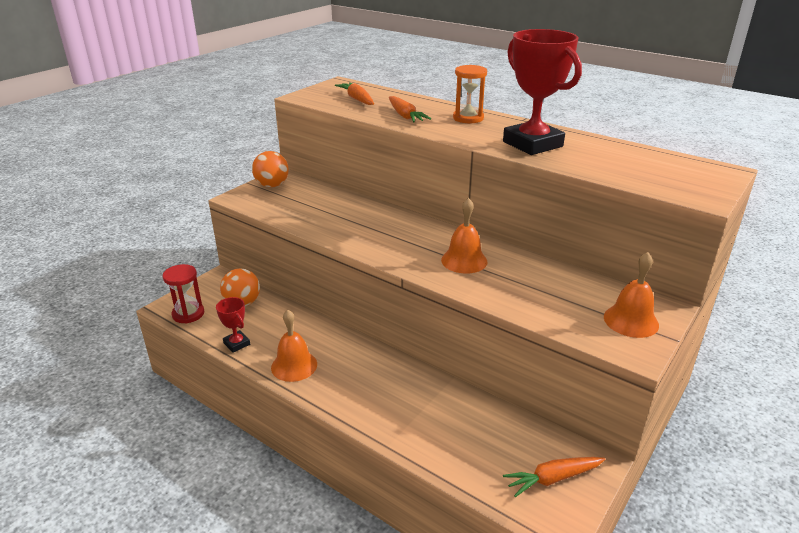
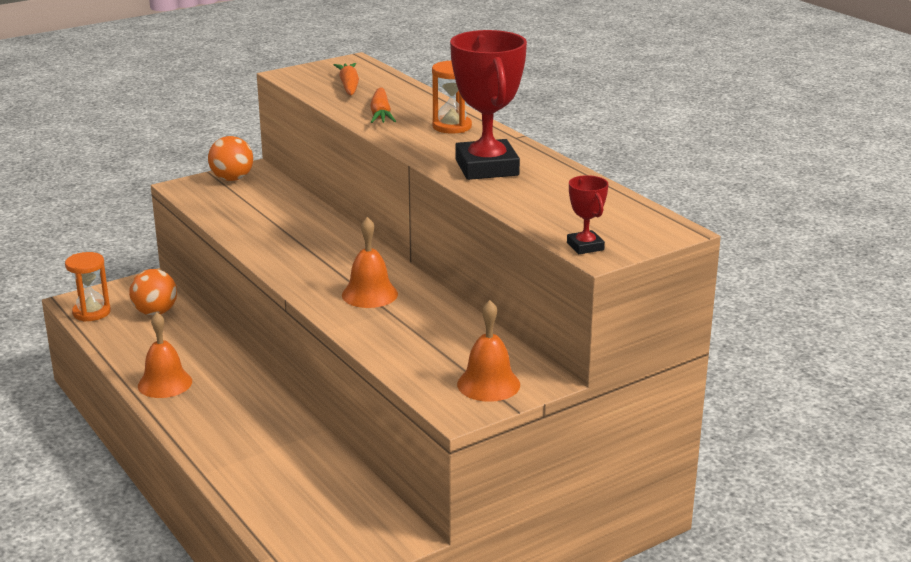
camera: 20 degrees right, 5 degrees down
red hourglass [163,264,204,324] -> orange hourglass [65,252,111,322]
red trophy [216,297,250,353] -> red trophy moved to [567,175,608,254]
orange carrot [503,457,605,497] -> none

